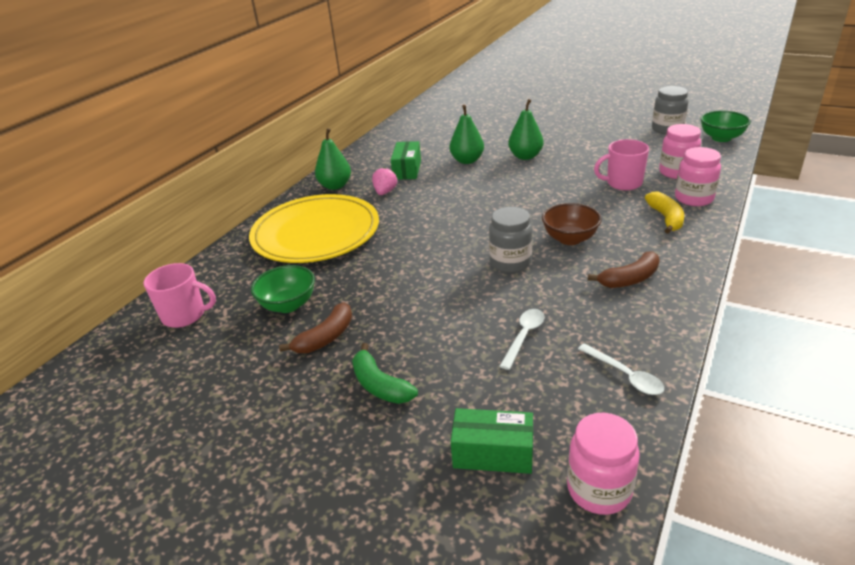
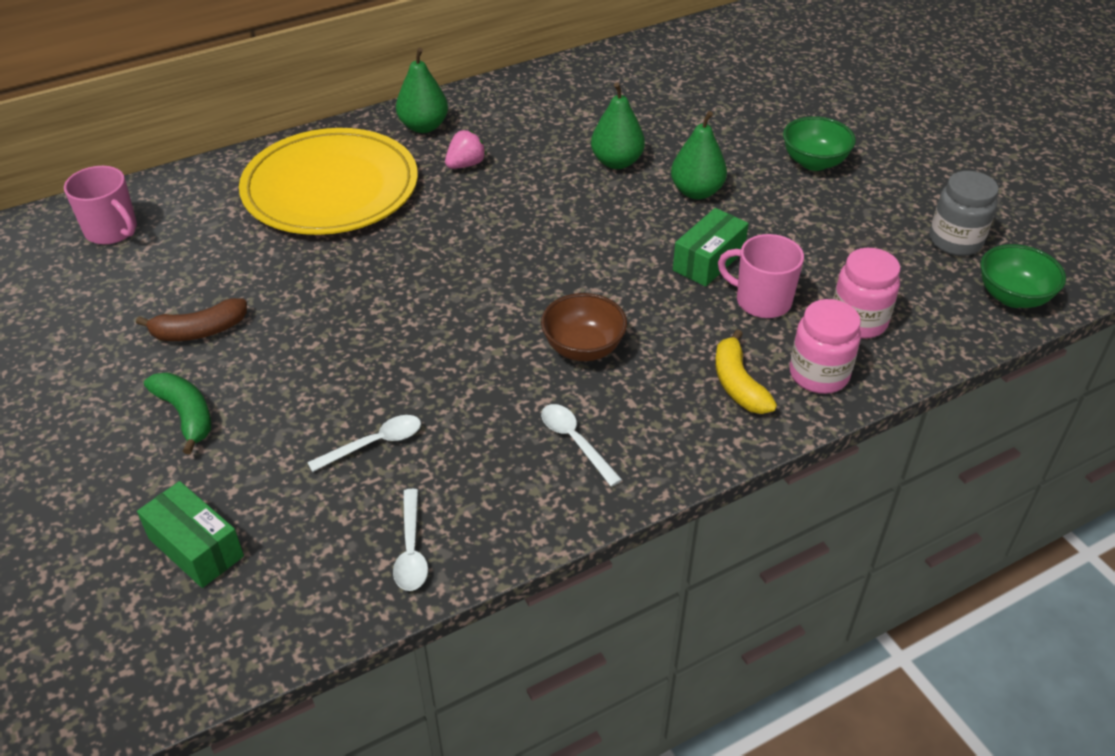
camera: 30 degrees right, 10 degrees up
green bowl [251,265,315,313] -> green bowl moved to [783,116,856,171]
green banana [352,343,418,404] -> green banana turned 150 degrees clockwise [144,372,211,454]
green box [391,141,421,180] -> green box moved to [673,208,749,287]
grey jar [489,207,533,273] -> none
pink jar [567,413,640,515] -> none
brown banana [588,251,660,288] -> white spoon [541,404,622,487]
yellow banana [645,192,684,234] -> yellow banana turned 135 degrees clockwise [715,329,777,414]

